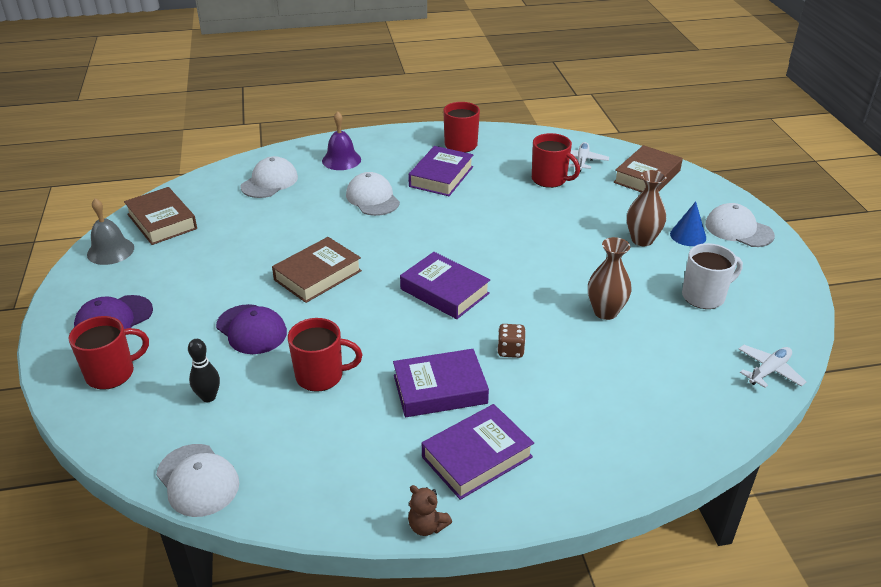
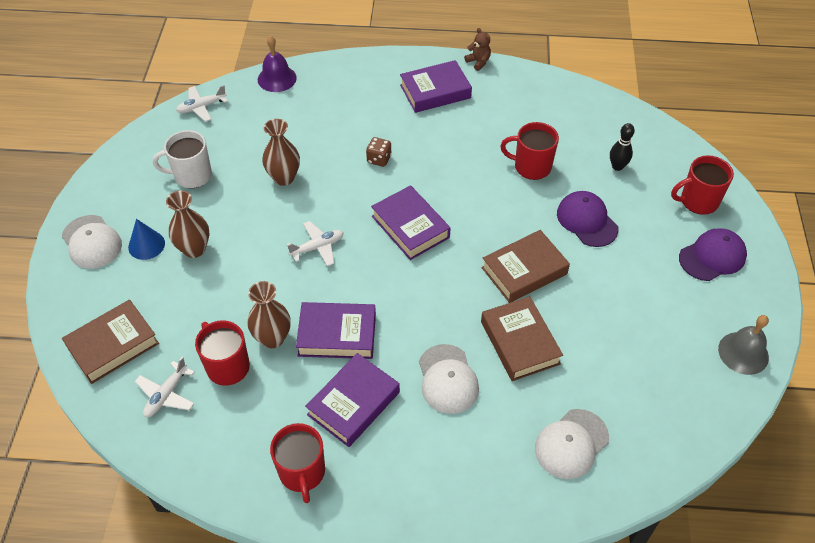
camera: 165 degrees left, 15 degrees up
brown book [124,187,197,245] -> brown book moved to [481,296,563,381]
white cap [156,444,239,517] -> none
purple bell [322,111,361,170] -> purple bell moved to [258,36,297,92]
purple book [393,349,489,417] -> purple book moved to [296,302,376,359]
none -> brown vase [247,281,291,348]
none -> white plane [286,221,344,266]

